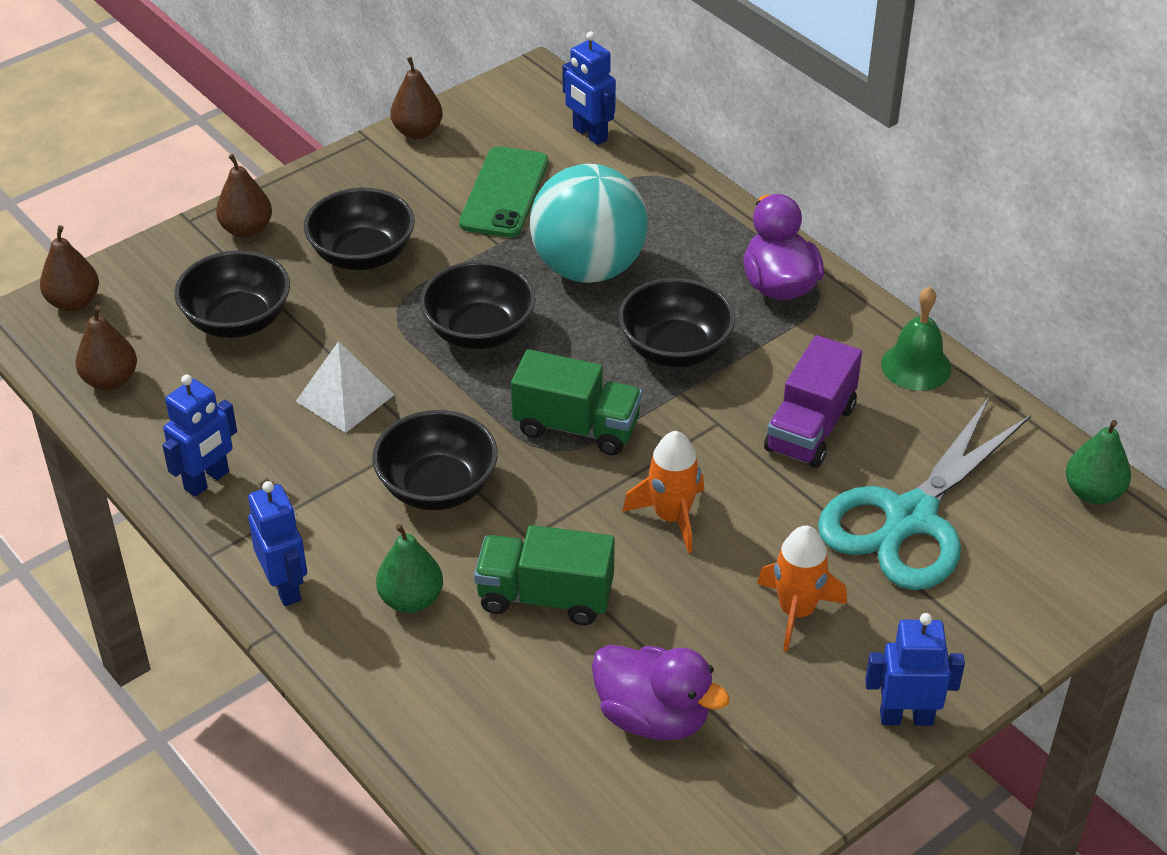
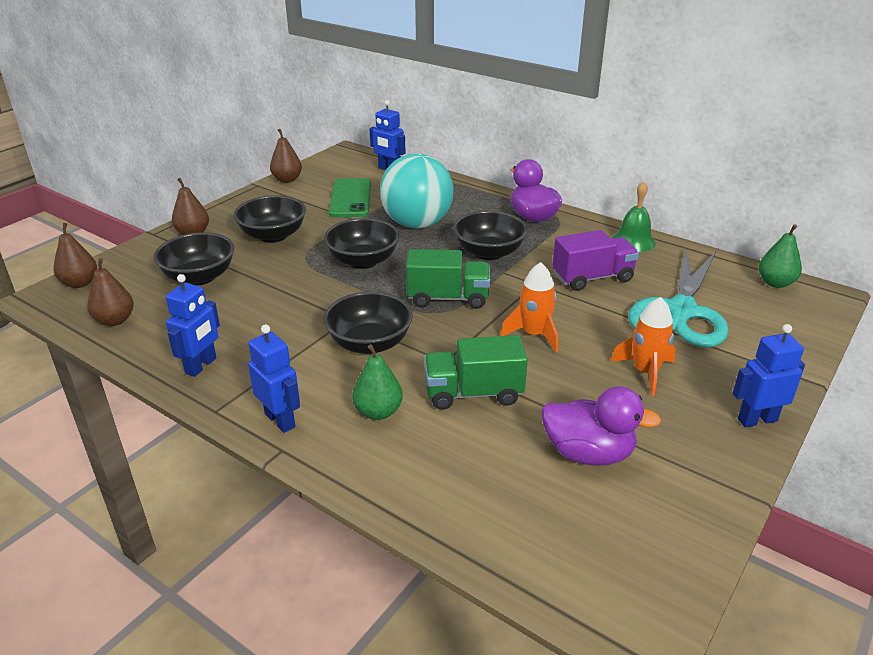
camera: 15 degrees left, 10 degrees down
white pyramid [296,341,395,433] -> none
purple truck [764,335,862,468] -> purple truck turned 120 degrees counterclockwise [552,230,639,291]

